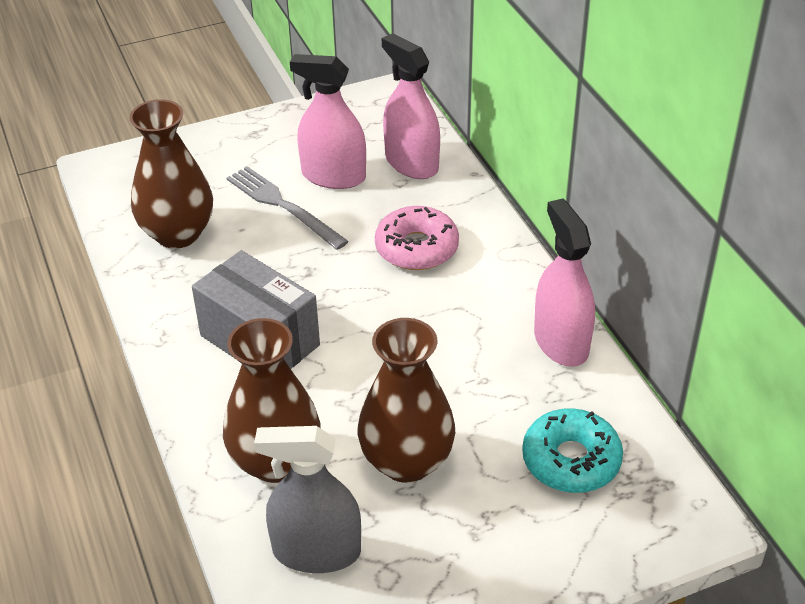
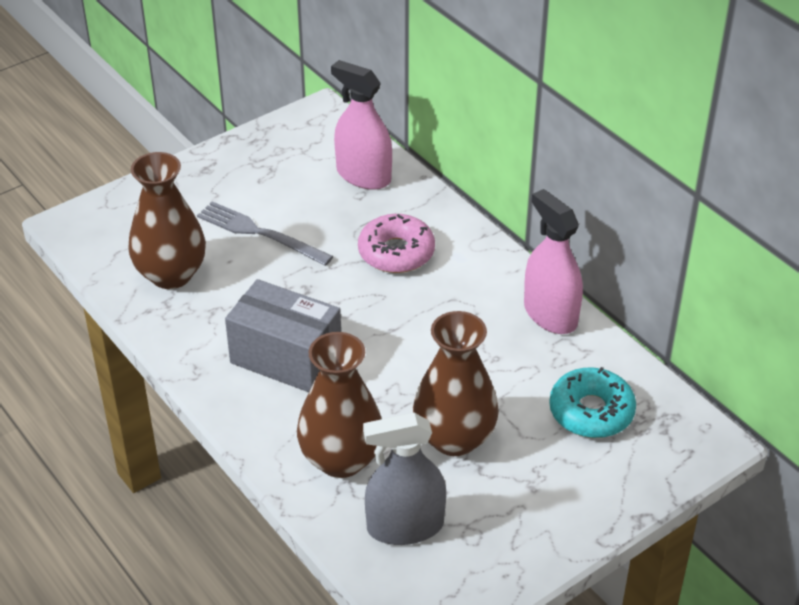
camera: 15 degrees left, 0 degrees up
pink spray bottle [290,54,366,189] -> none

